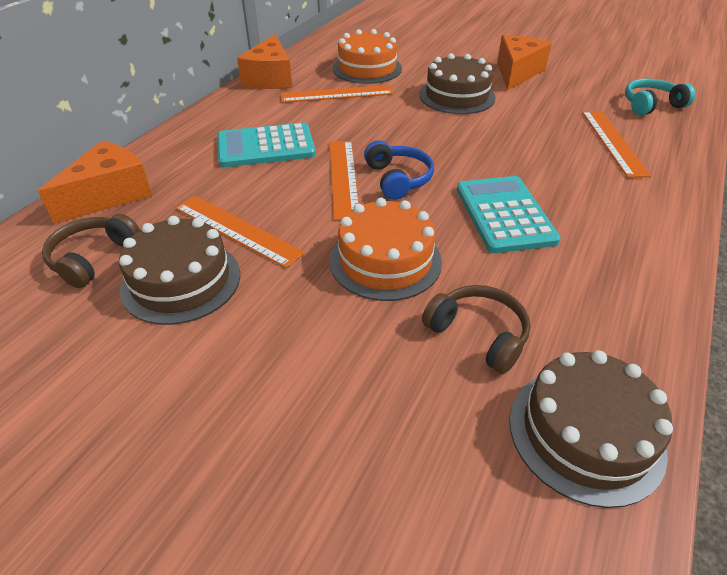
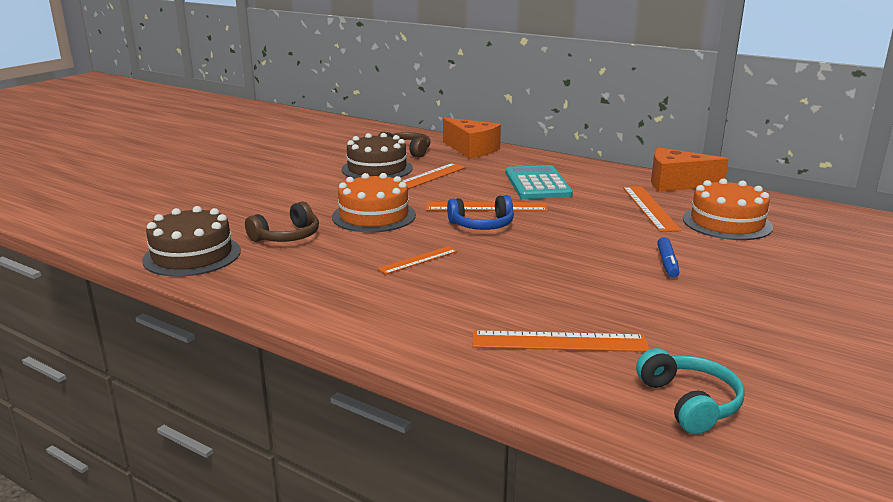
camera: 95 degrees right, 20 degrees down
brown cake [419,53,496,114] -> blue marker [657,237,679,278]
turquoise calculator [457,176,561,253] -> orange ruler [377,246,458,274]
orange cheese [497,35,552,90] -> none

